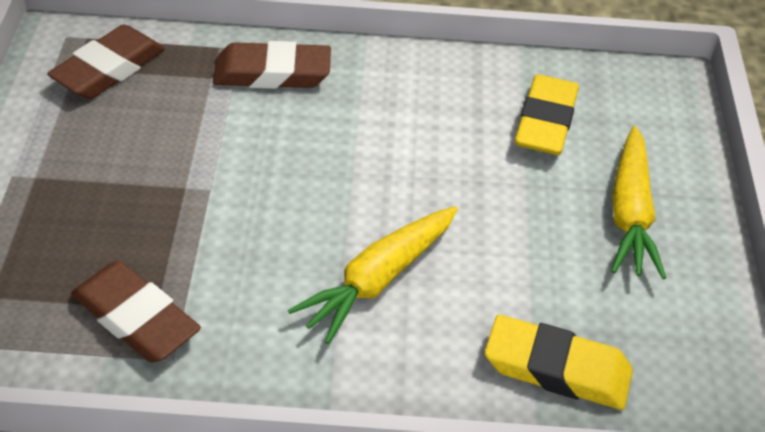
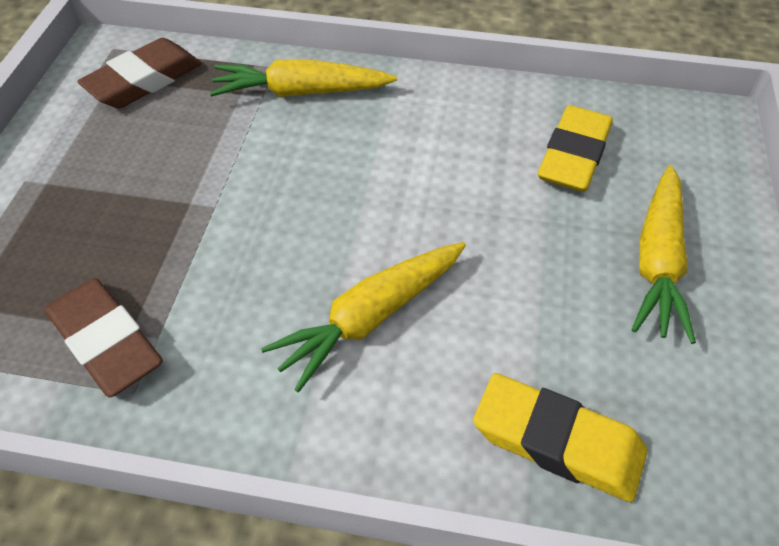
camera: 10 degrees right, 5 degrees up
brown eraser [213,41,331,89] -> yellow carrot [210,59,397,97]

